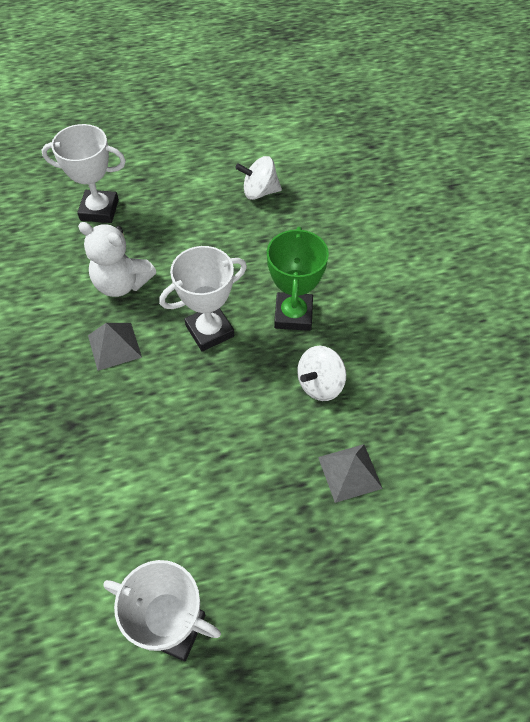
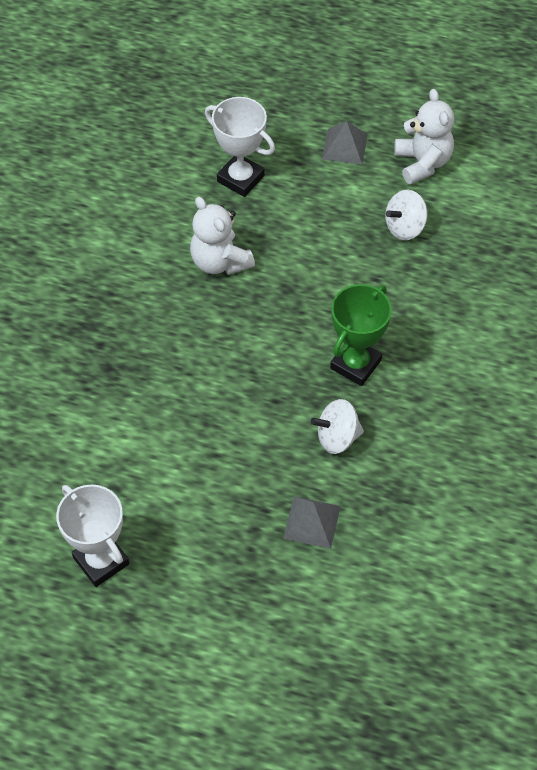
camera: 30 degrees right, 0 degrees up
grey pyramid [88,323,142,371] -> grey pyramid moved to [322,121,368,165]
white trophy [159,246,247,352] -> none
white spinning top [235,156,282,200] -> white spinning top turned 60 degrees counterclockwise [385,190,428,240]
none -> white teddy bear [394,89,454,185]

